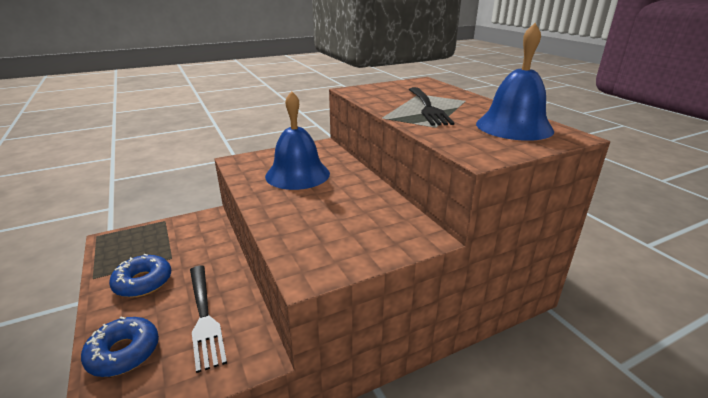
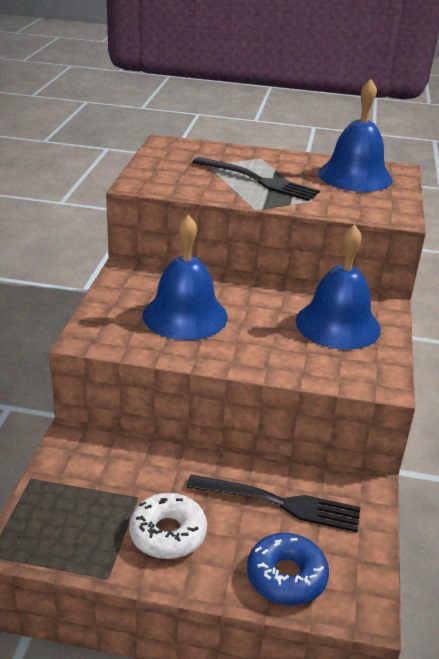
camera: 55 degrees left, 5 degrees up
blue donut [109,254,171,298] -> white donut [129,493,207,559]
none -> blue bell [296,225,381,350]

